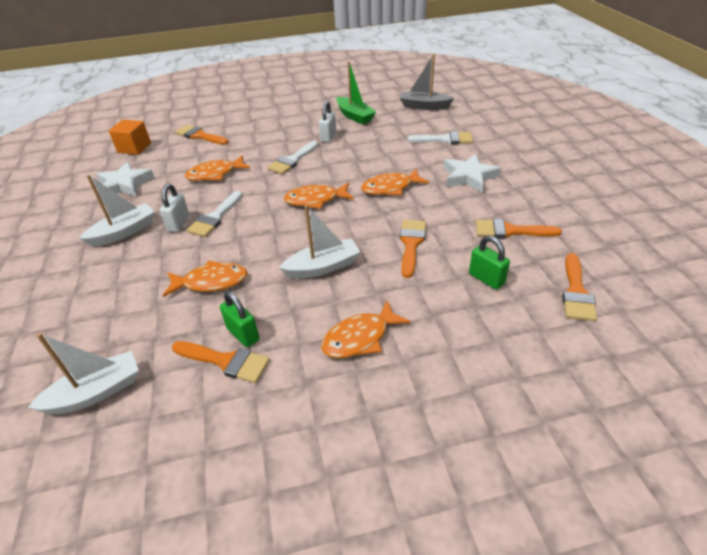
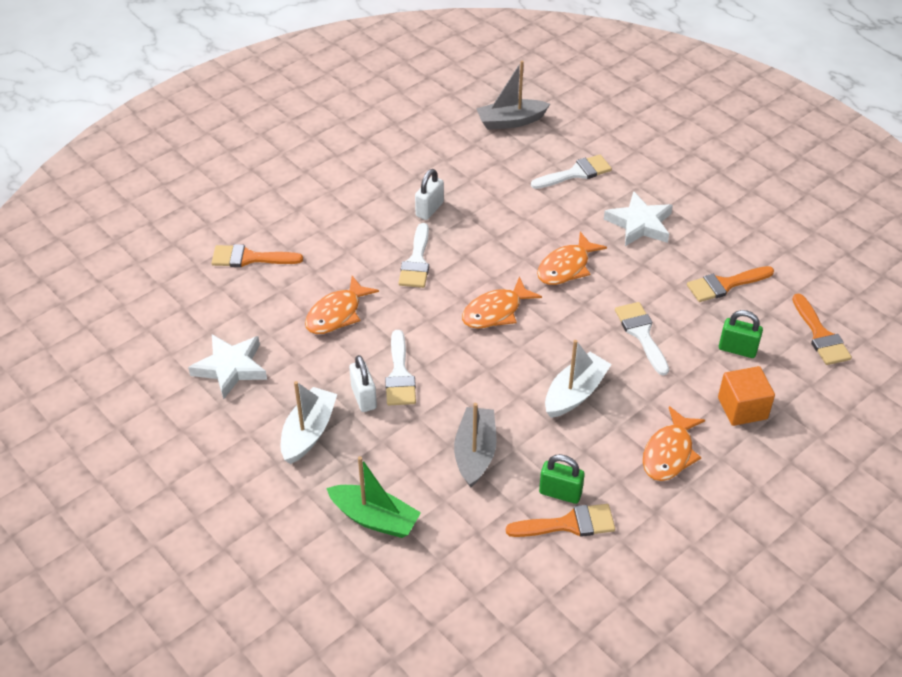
camera: 30 degrees left, 5 degrees up
white boat [28,333,139,414] -> none
orange cube [109,120,151,155] -> orange cube moved to [718,366,775,426]
orange fish [163,260,248,297] -> grey boat [454,403,497,488]
white padlock [319,101,336,142] -> white padlock turned 45 degrees clockwise [415,169,444,220]
green boat [336,61,376,124] -> green boat moved to [326,456,421,538]
orange brush [400,220,426,278] -> white brush [615,302,669,376]

